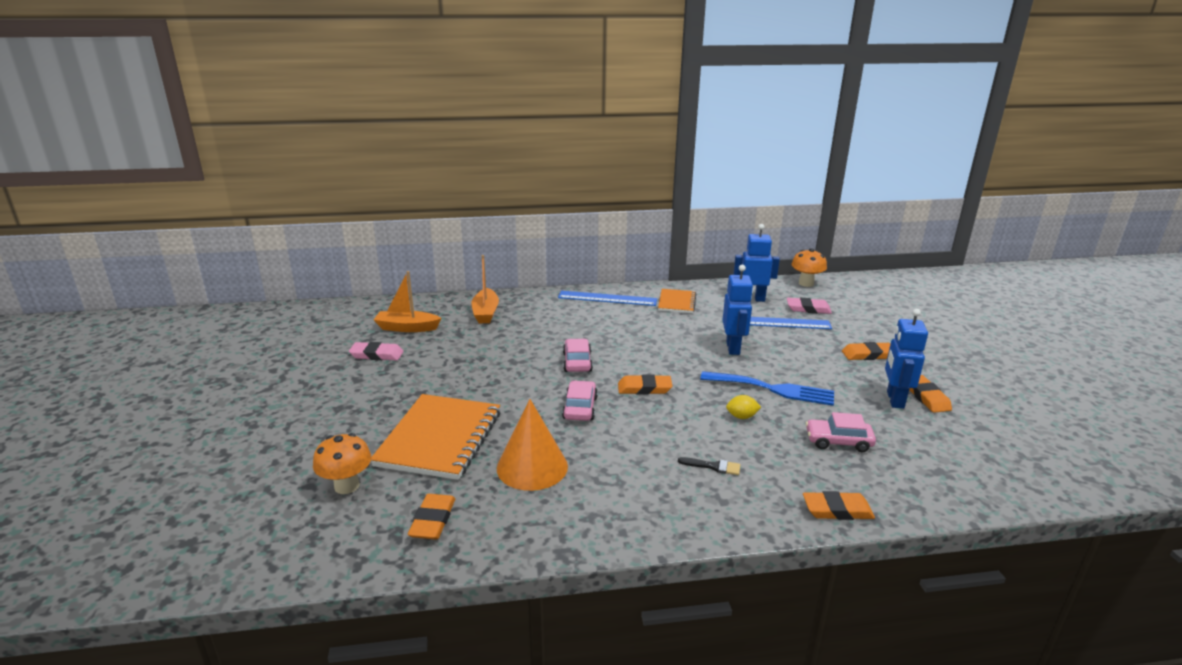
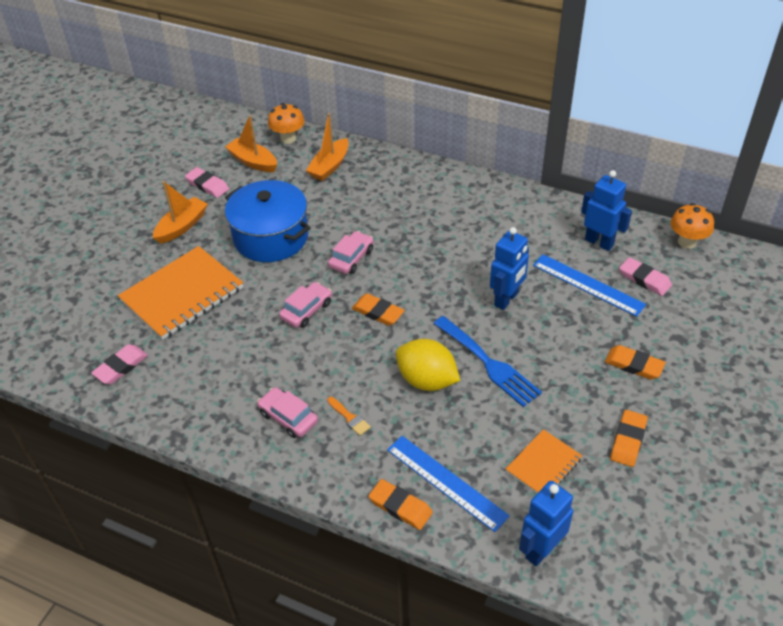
camera: 35 degrees right, 20 degrees up
orange mushroom [313,433,372,494] -> orange mushroom moved to [268,103,305,144]
orange eraser [408,494,455,540] -> pink eraser [91,344,148,384]
orange cone [497,399,568,491] -> none
blue ruler [558,291,657,306] -> blue ruler moved to [387,436,510,532]
orange notebook [658,289,696,313] -> orange notebook moved to [506,429,582,493]
black brush [678,457,740,475] -> orange brush [327,397,371,436]
yellow lemon [726,395,761,419] -> yellow lemon [396,339,460,391], size x2.11
pink car [806,412,876,452] -> pink car moved to [257,387,318,438]
blue robot [885,309,928,409] -> blue robot moved to [519,481,573,566]
none -> orange boat [153,181,208,244]
none -> blue pot [225,180,310,262]

